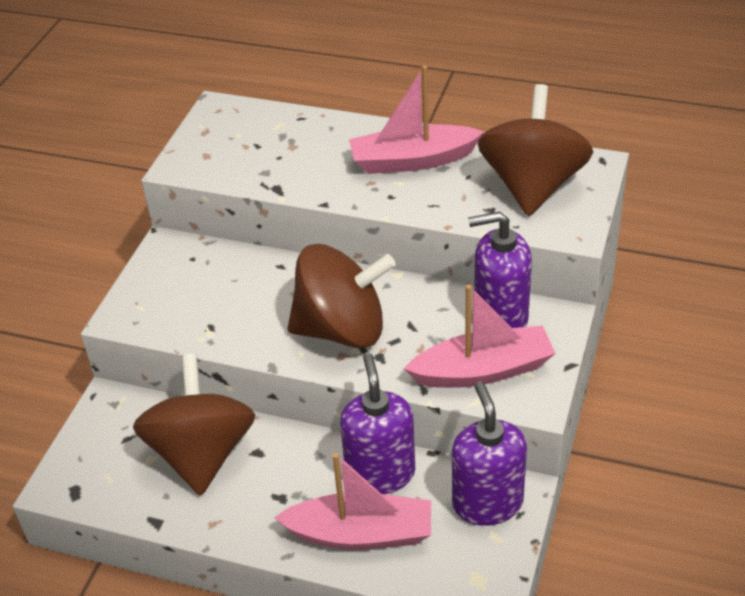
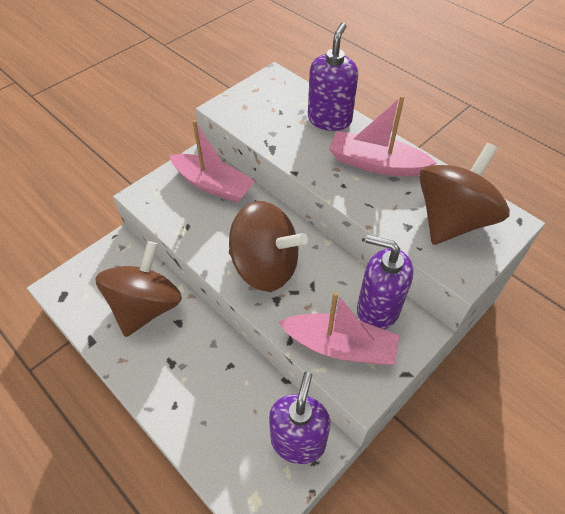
camera: 25 degrees right, 10 degrees up
pink boat [274,453,431,550] -> pink boat moved to [169,120,255,203]
purple soap dispenser [340,353,415,494] -> purple soap dispenser moved to [308,23,358,131]

